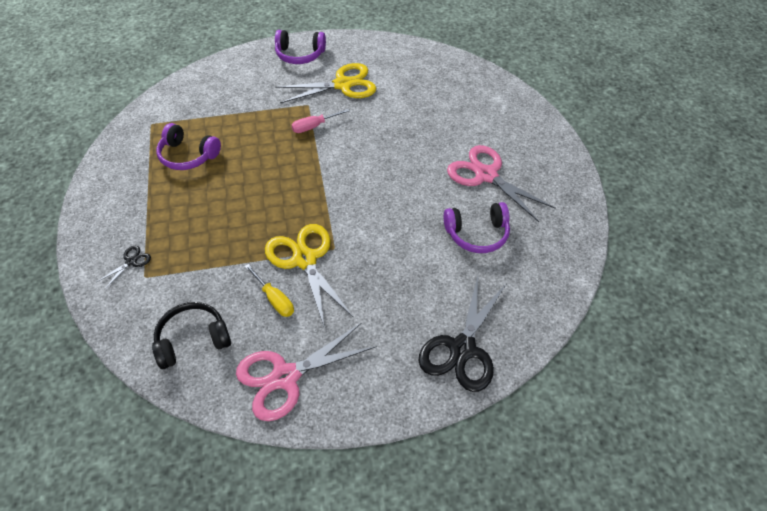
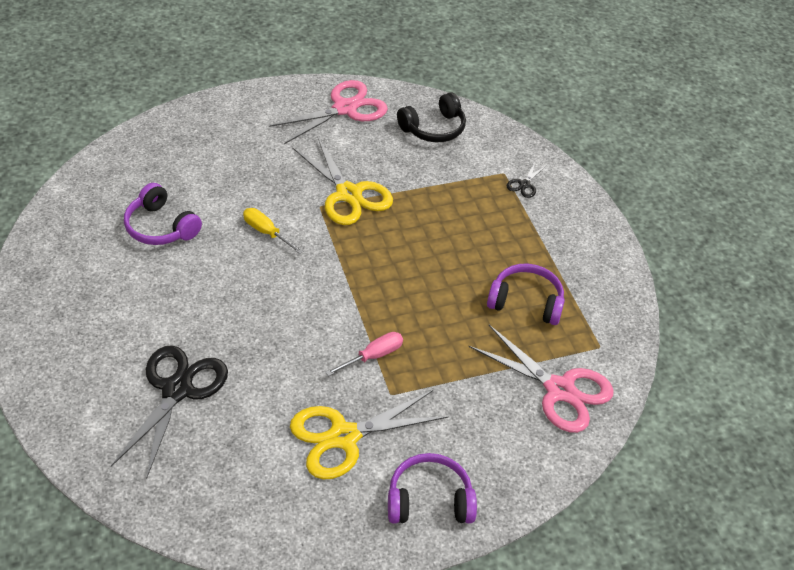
camera: 170 degrees right, 5 degrees down
yellow screwdriver [245,264,294,317] -> yellow screwdriver moved to [243,208,304,254]
black scissors [419,276,507,392] -> black scissors moved to [111,345,228,479]
purple headphones [444,202,510,253] -> purple headphones turned 120 degrees counterclockwise [124,183,202,245]
pink scissors [447,145,555,222] -> pink scissors moved to [468,325,614,433]

